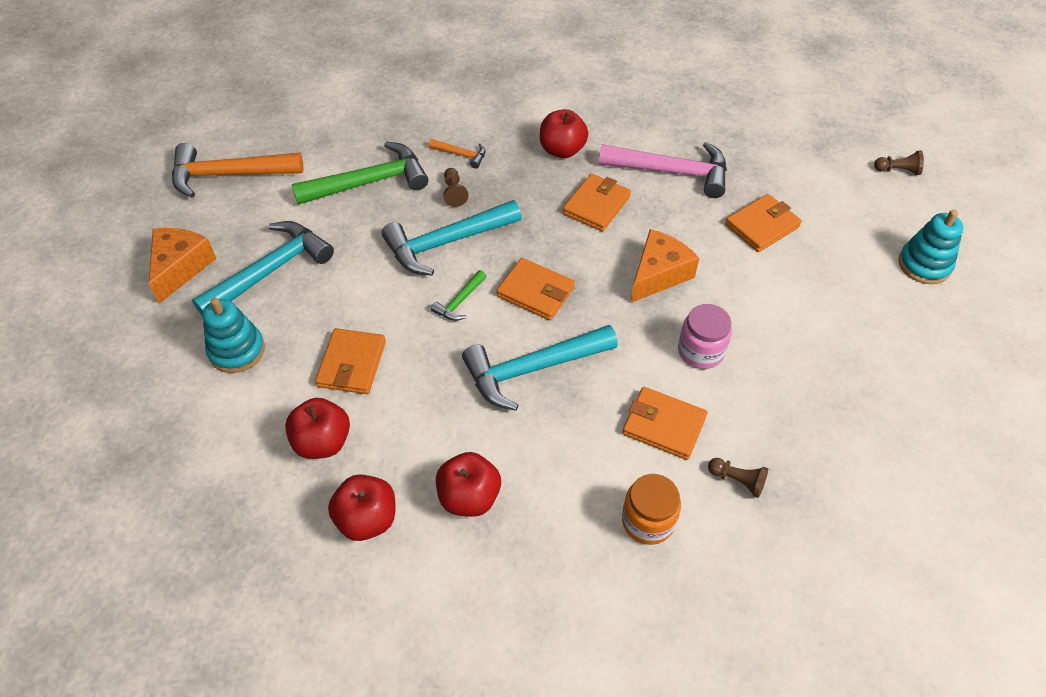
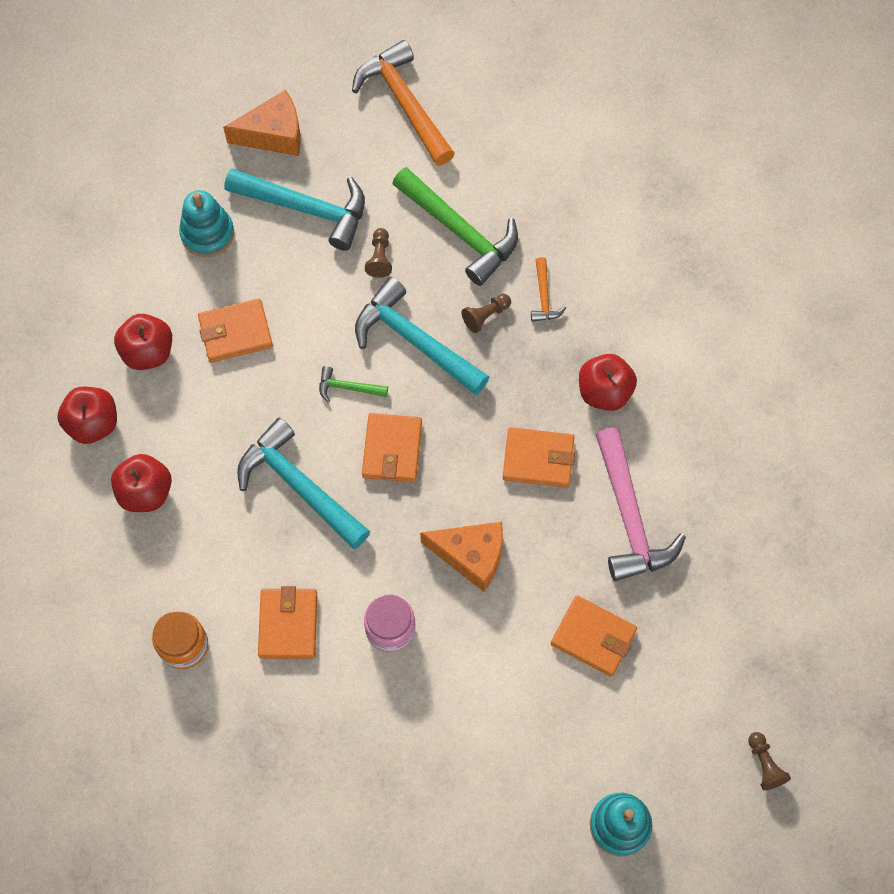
camera: 65 degrees right, 15 degrees up
brown pawn [708,458,768,498] -> brown pawn moved to [365,228,392,278]

